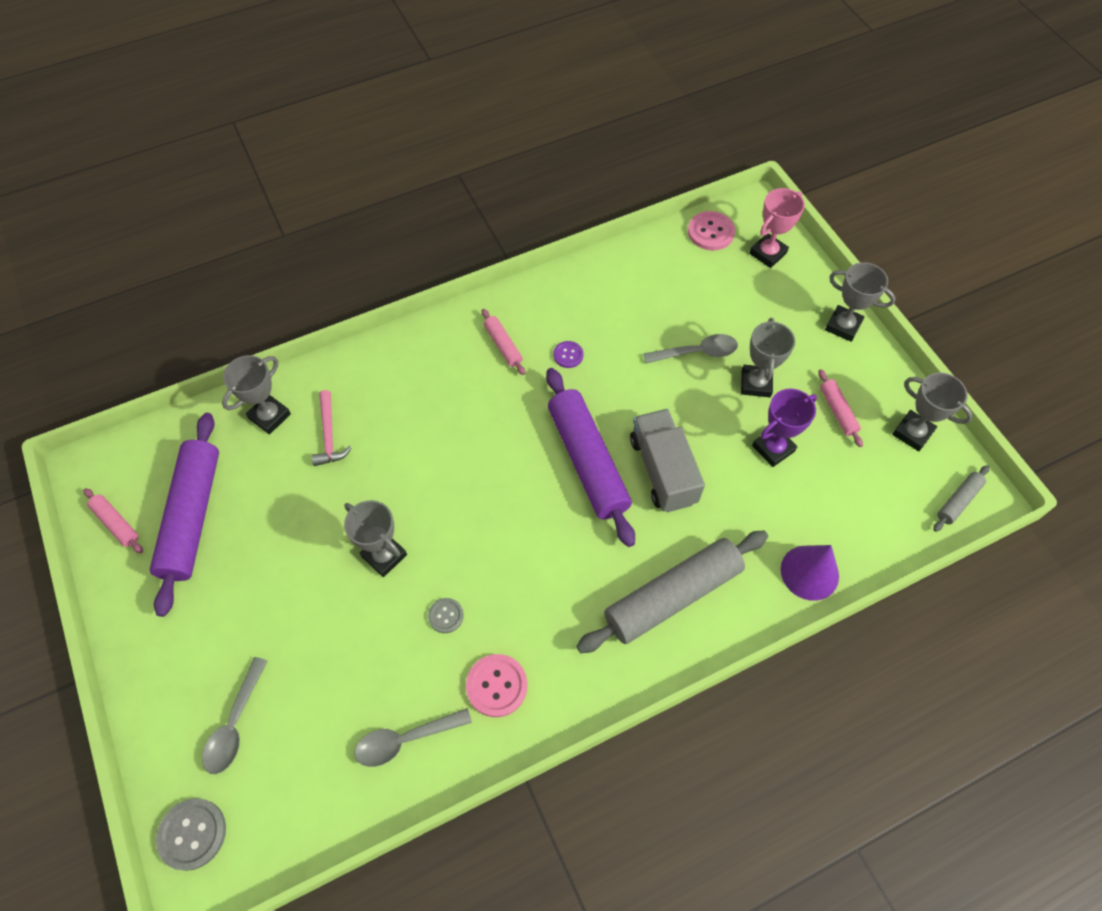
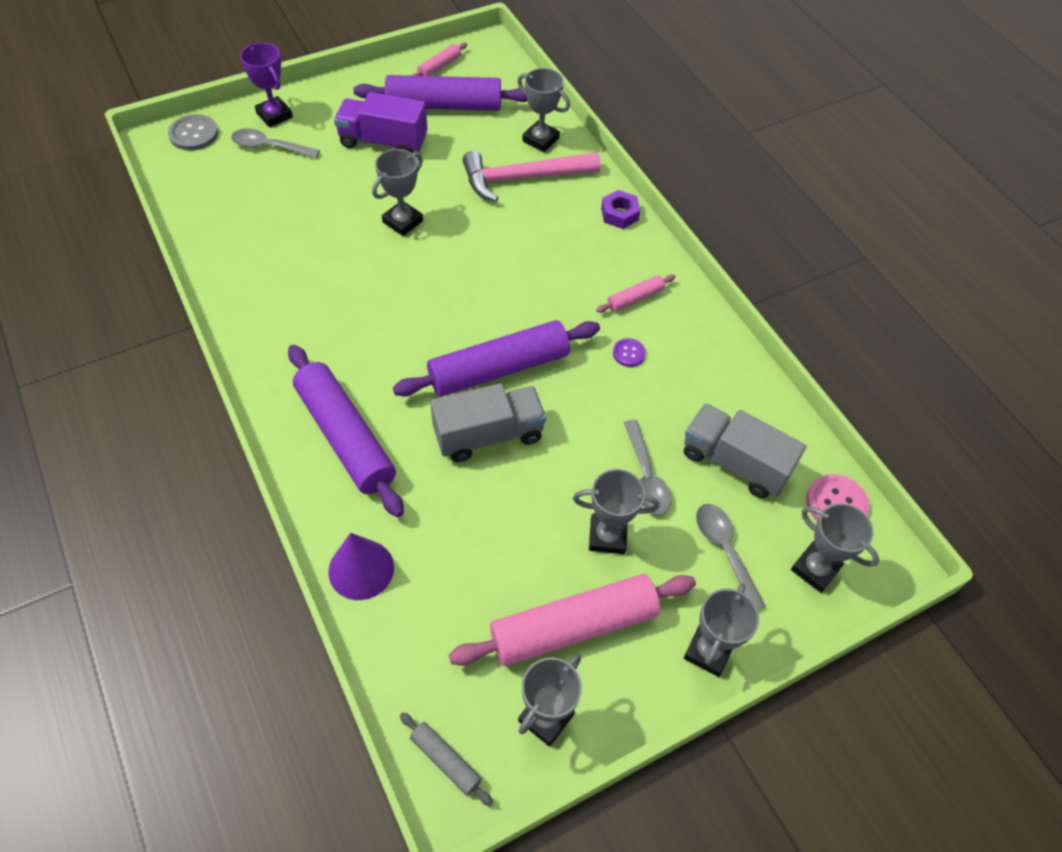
camera: 85 degrees right, 5 degrees down
pink hammer [312,390,352,466] -> pink hammer [463,151,601,202], size x1.80
grey spoon [355,708,472,767] -> grey spoon moved to [696,504,766,610]
grey button [428,598,464,633] -> none
pink button [466,654,527,717] -> none
grey rolling pin [576,530,768,653] -> purple rolling pin [288,345,404,517]
pink trophy [749,188,805,268] -> grey trophy [791,503,879,593]
purple trophy [752,389,817,467] -> purple trophy moved to [240,43,293,127]
pink rolling pin [818,369,863,447] -> pink rolling pin [449,574,696,666], size x2.19
none -> purple truck [334,92,427,153]
none -> purple nut [601,190,640,229]
none -> grey truck [684,403,806,498]

